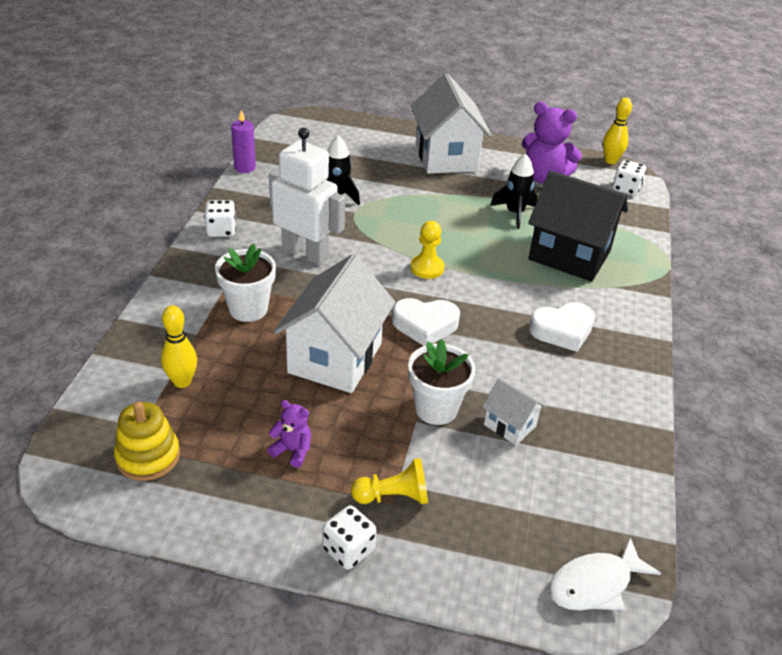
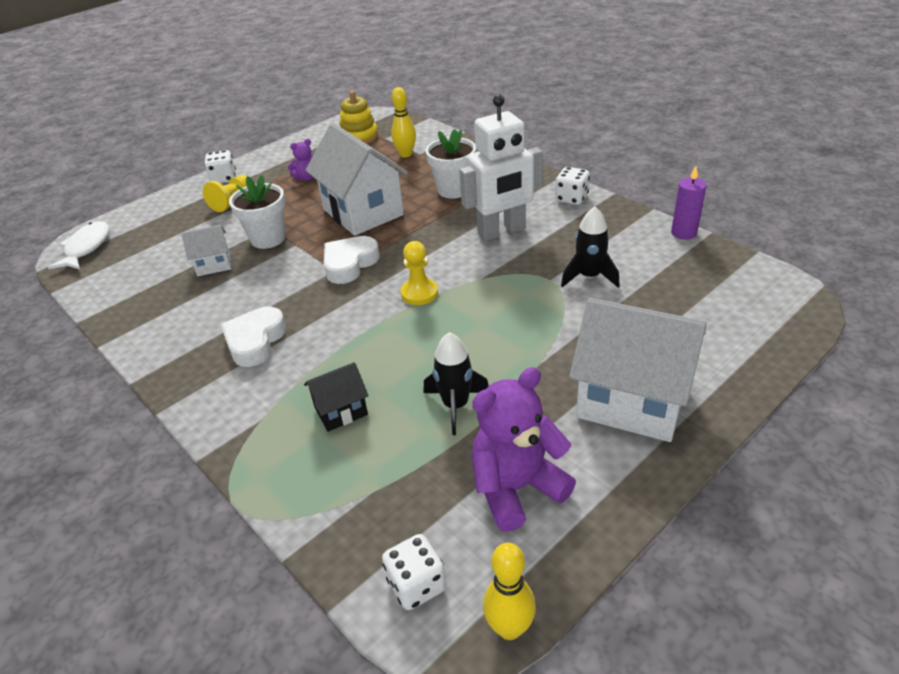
camera: 130 degrees right, 0 degrees up
black house [528,170,628,281] -> black house [304,362,369,432], size x0.48

